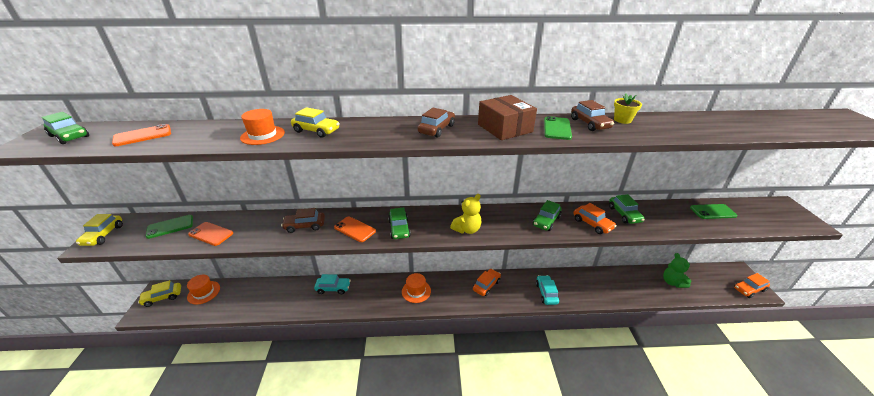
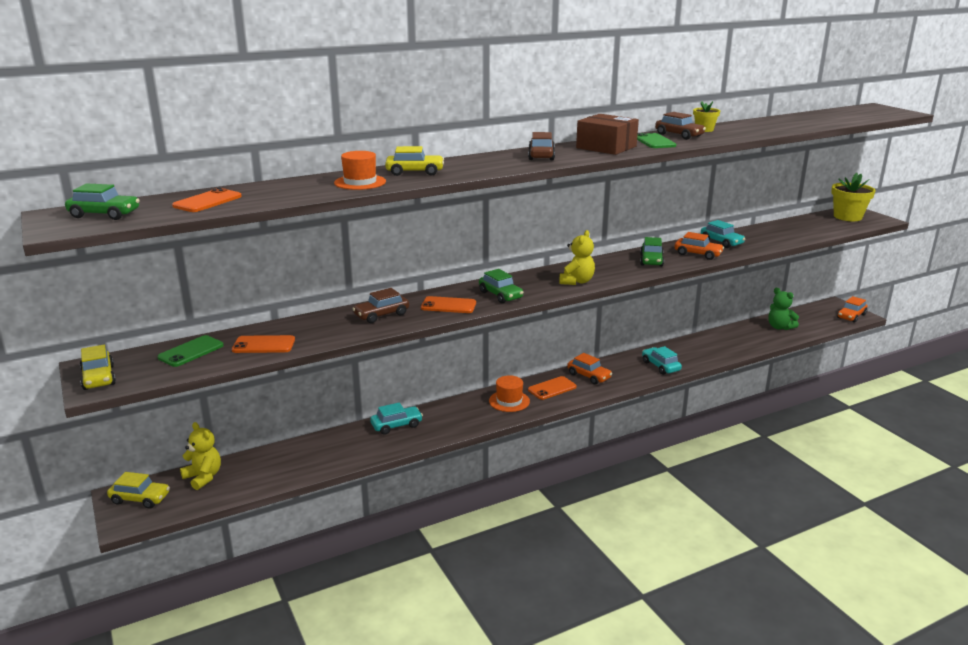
camera: 25 degrees left, 10 degrees down
yellow car [138,280,181,307] -> yellow car turned 120 degrees counterclockwise [107,472,170,509]
orange hat [187,274,220,305] -> yellow teddy bear [180,422,221,490]
orange car [473,269,501,296] -> orange car turned 120 degrees clockwise [567,353,612,385]
green car [609,194,645,224] -> turquoise car [701,220,745,248]
green phone [690,204,737,219] -> none
none -> orange phone [528,376,577,400]
none -> yellow flower pot [831,173,876,221]

